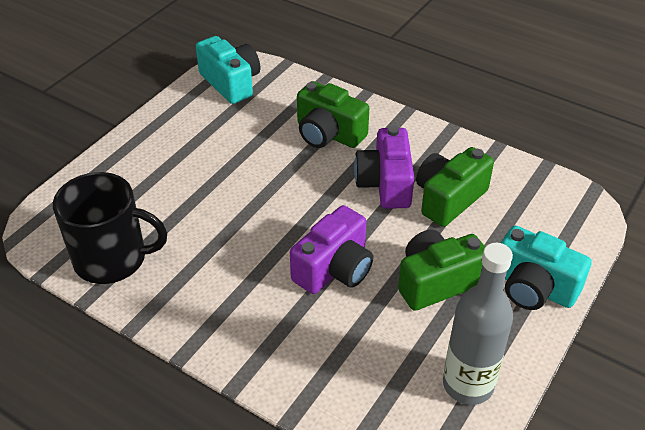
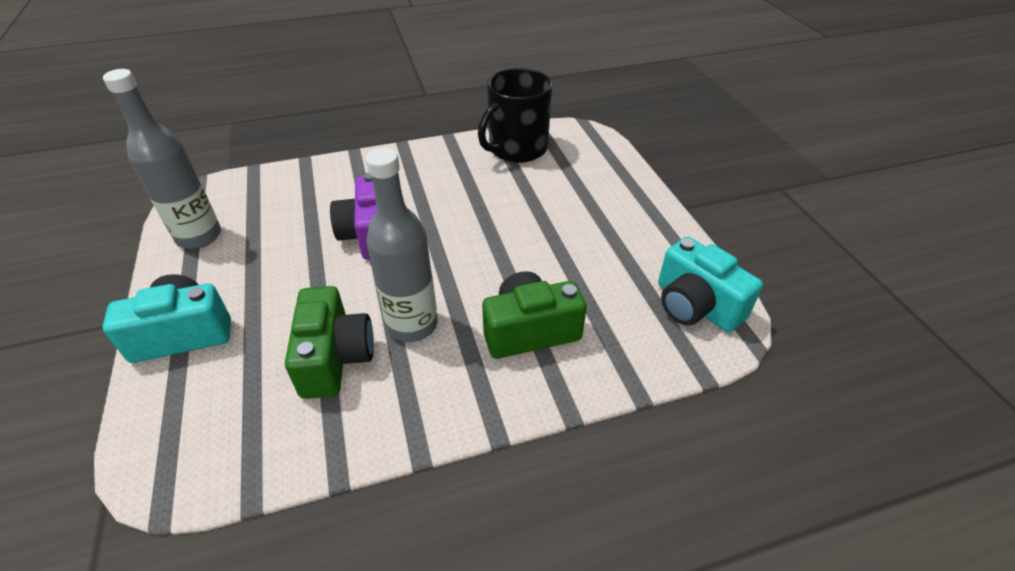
camera: 130 degrees right, 0 degrees up
turquoise camera [196,36,260,104] -> turquoise camera turned 45 degrees clockwise [658,237,763,332]
purple camera [354,126,414,209] -> grey bottle [366,148,438,342]
green camera [398,230,485,311] -> none

